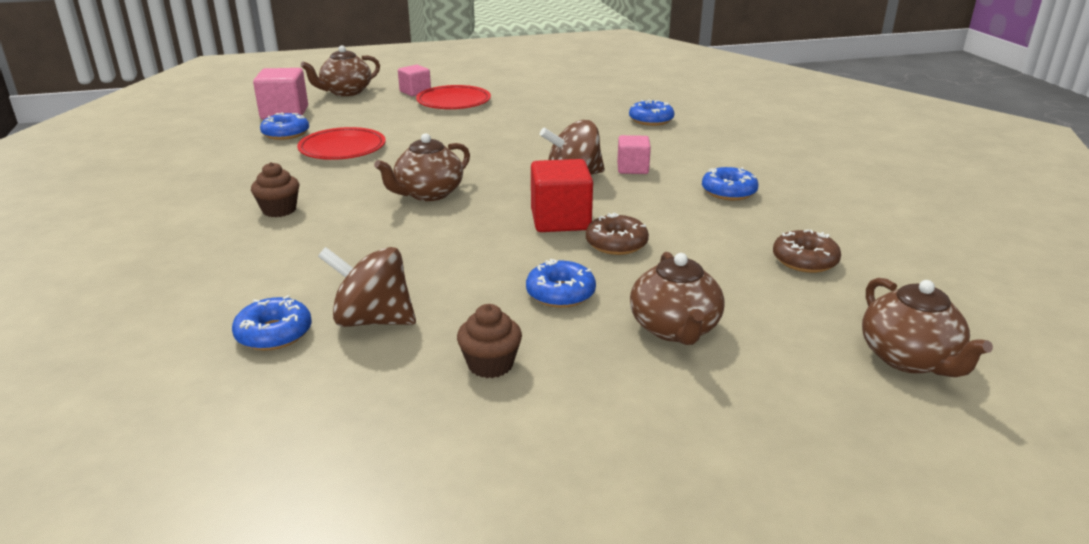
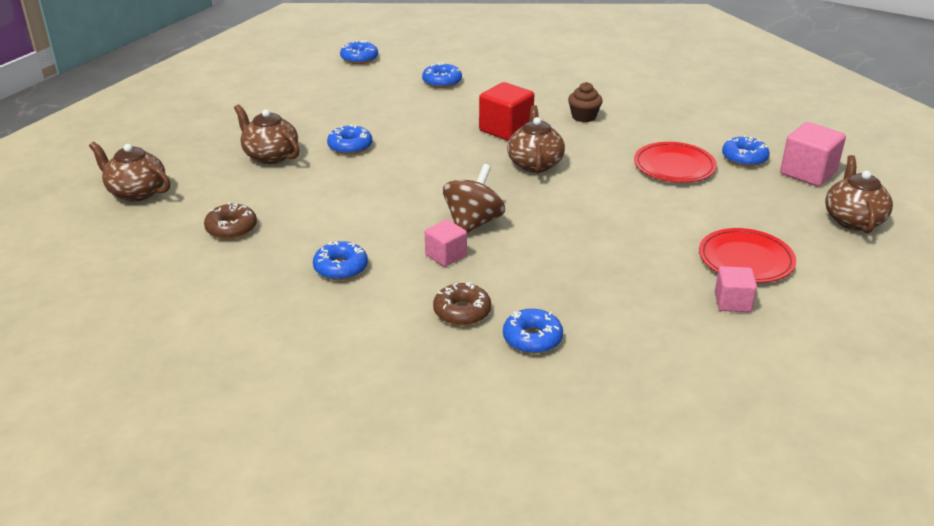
camera: 135 degrees right, 5 degrees up
brown spinning top [318,247,416,327] -> none
pink cube [398,65,431,96] -> pink cube moved to [715,266,757,312]
brown cupcake [457,304,522,378] -> none
red cube [531,159,593,232] -> red cube moved to [479,82,534,141]
brown donut [586,213,649,255] -> brown donut moved to [433,282,491,326]
none -> blue donut [340,40,378,64]

